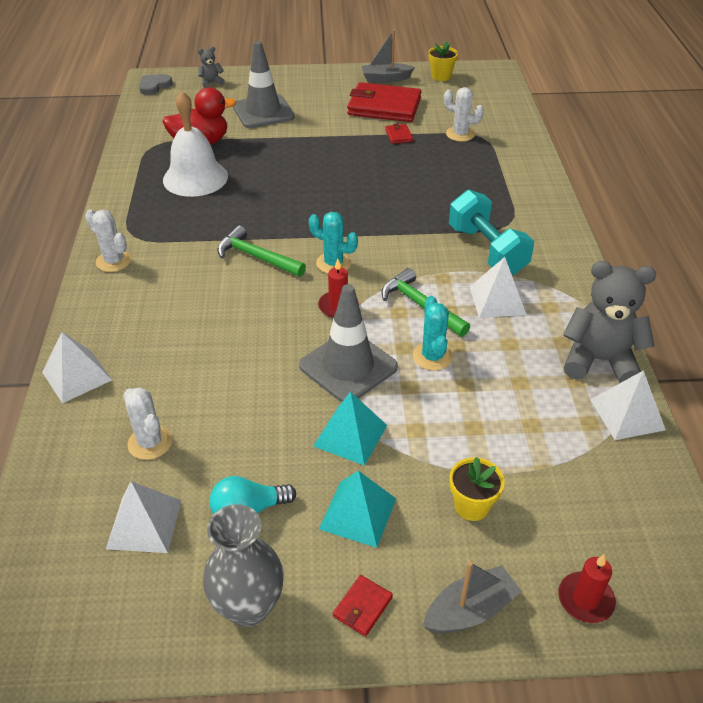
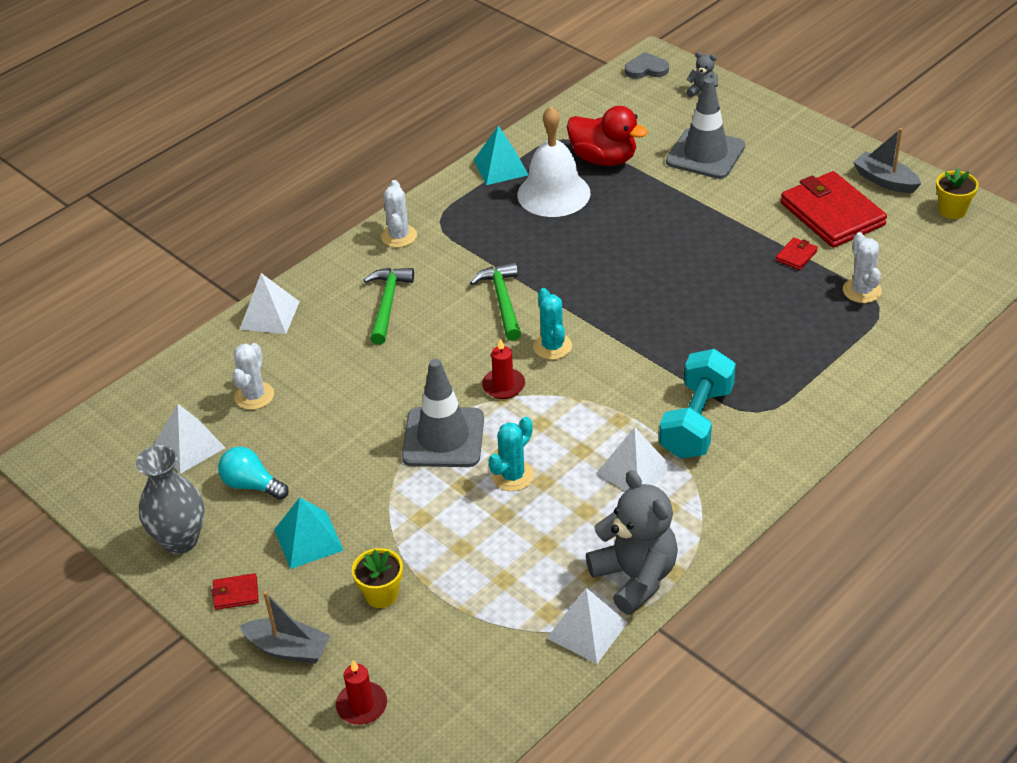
camera: 50 degrees right, 0 degrees up
turquoise pyramid [313,392,387,466] -> turquoise pyramid moved to [474,126,528,185]
green hammer [381,268,470,337] -> green hammer moved to [364,268,414,344]

